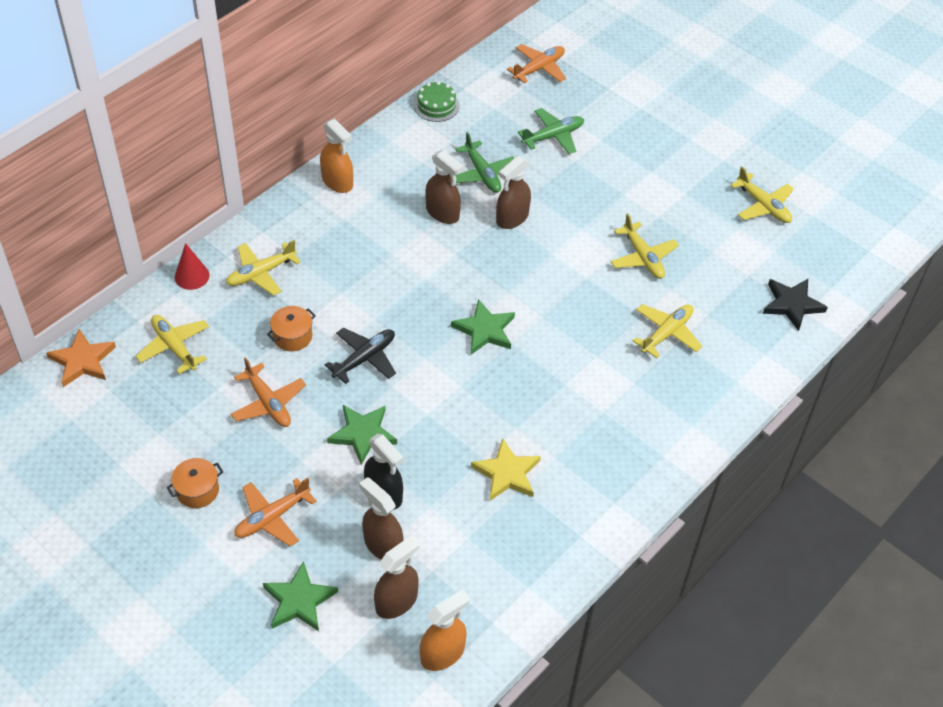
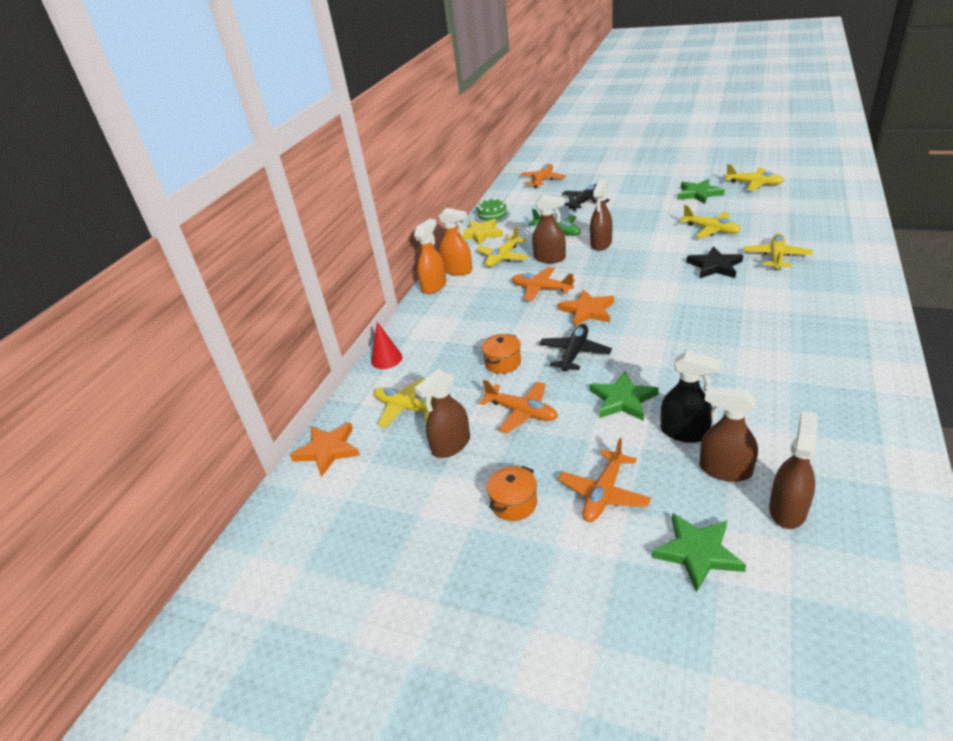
camera: 15 degrees left, 15 degrees down
yellow plane [226,240,301,296] -> yellow plane moved to [476,226,529,267]
orange spray bottle [420,589,470,671] -> orange spray bottle moved to [414,219,446,294]
green star [451,299,515,355] -> green star moved to [678,179,725,204]
yellow star [471,438,541,501] -> yellow star moved to [459,219,503,245]
green plane [518,108,584,154] -> black plane [562,184,610,211]
black star [763,279,828,331] -> black star moved to [687,246,743,279]
none -> brown spray bottle [414,368,470,458]
none -> orange plane [512,267,575,301]
none -> orange star [558,289,614,327]

